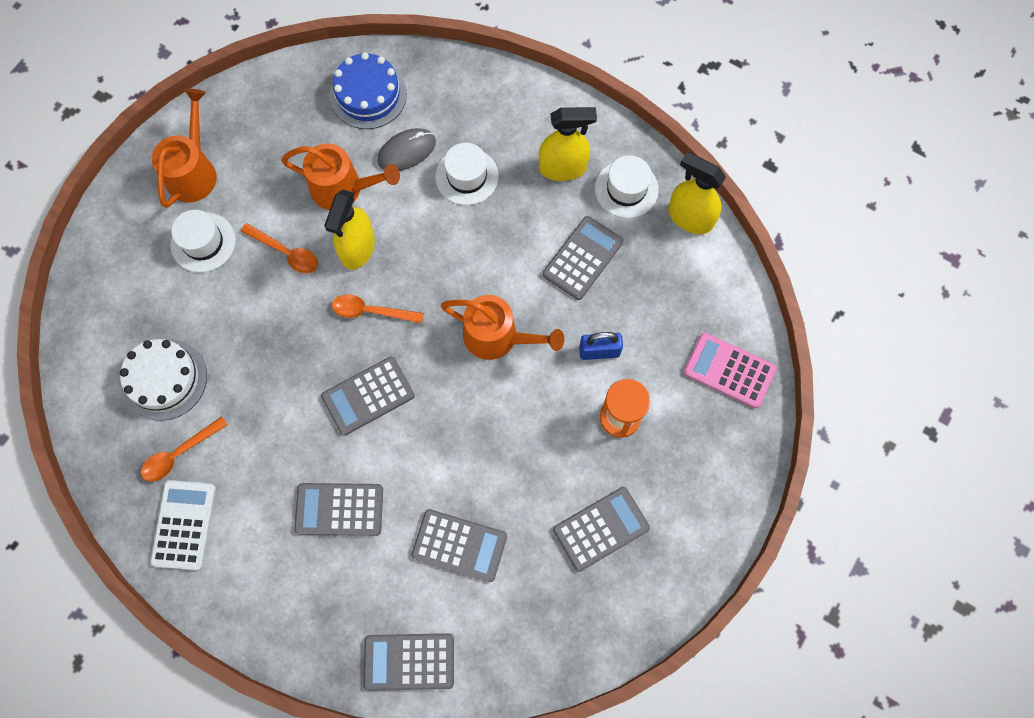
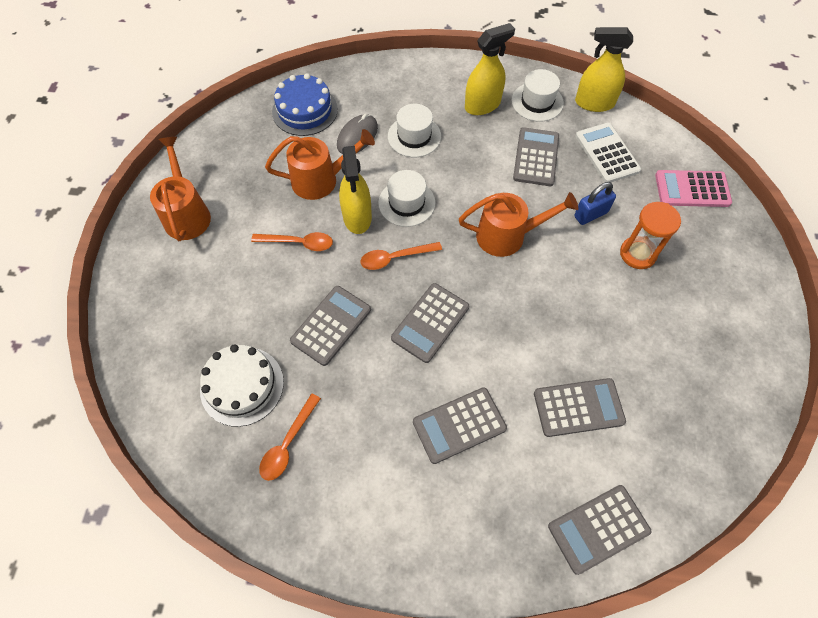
camera: 25 degrees left, 10 degrees down
white calculator [150,480,216,570] -> white calculator moved to [575,123,641,182]
white hat [171,210,236,273] -> white hat moved to [378,170,436,227]
grey calculator [553,487,650,572] -> grey calculator moved to [290,286,371,366]

